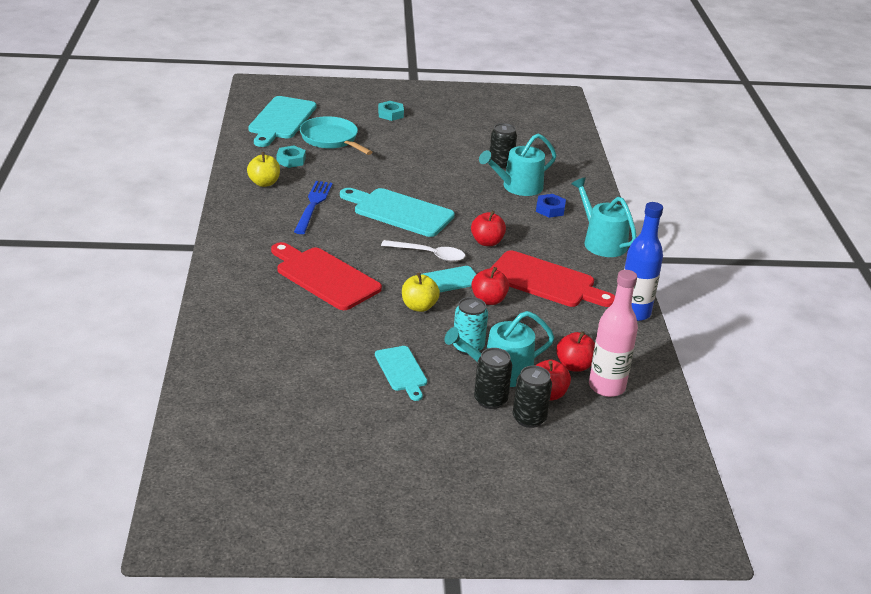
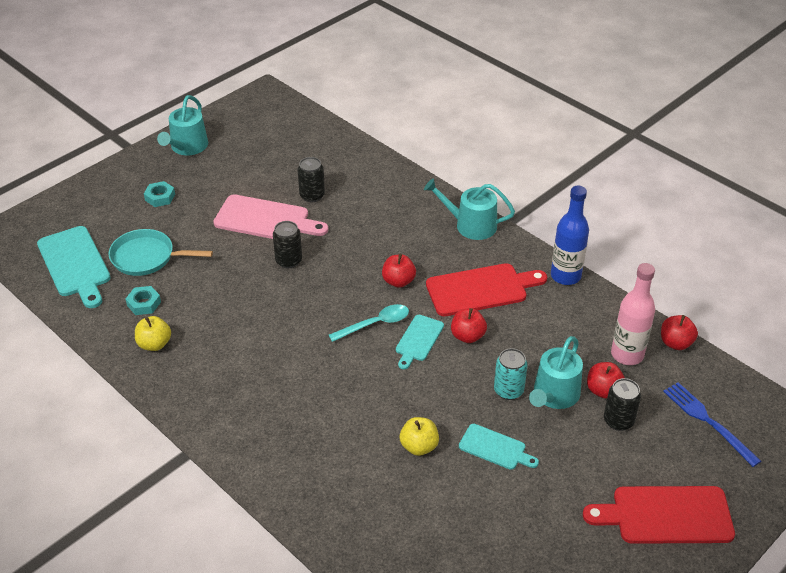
camera: 40 degrees left, 10 degrees up
red cutting board [271,242,382,310] -> red cutting board moved to [583,486,735,544]
blue fork [294,181,333,234] -> blue fork moved to [663,382,761,467]
turquoise cutting board [340,188,455,237] -> none
white spoon [381,240,465,262] -> turquoise spoon [329,304,409,342]
yellow apple [402,273,440,312] -> yellow apple moved to [400,417,439,456]
black can [474,348,512,409] -> black can moved to [273,221,302,268]
turquoise watering can [479,134,556,196] -> turquoise watering can moved to [157,95,208,155]
blue nut [536,194,566,218] -> none
red apple [556,331,595,372] -> red apple moved to [661,315,698,350]
none -> pink cutting board [213,194,328,239]

